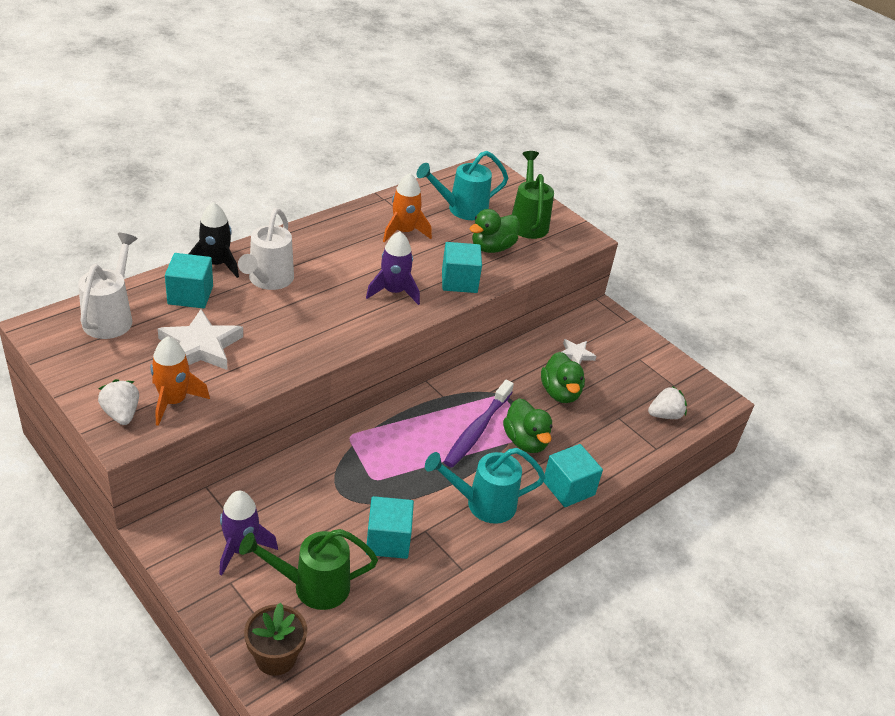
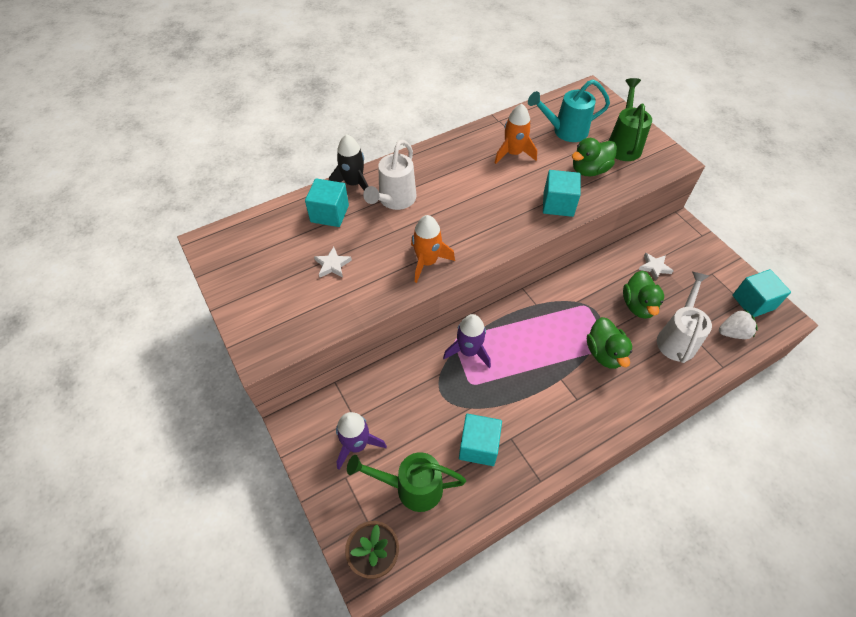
camera: 15 degrees right, 15 degrees up
white watering can [78,233,138,339] -> white watering can moved to [657,272,712,363]
white strawberry [98,379,139,425] -> none
orange rocket [150,336,210,426] -> orange rocket moved to [411,215,455,283]
white star [158,309,243,370] -> white star [314,247,352,278], size x0.53
purple rocket [366,231,420,305] -> purple rocket moved to [443,314,491,368]
turquoise watering can [425,448,545,524] -> none
purple toothbrush [444,380,514,468] -> none
turquoise cube [544,444,603,507] -> turquoise cube moved to [732,269,791,317]

